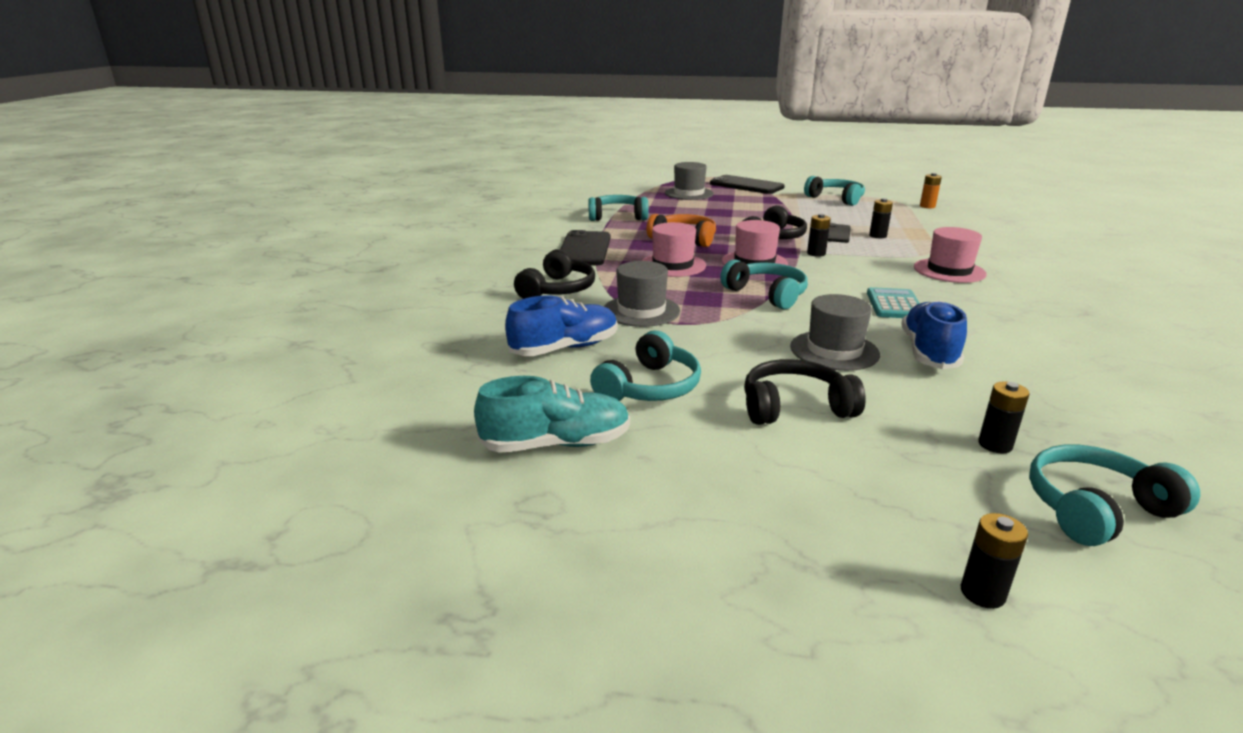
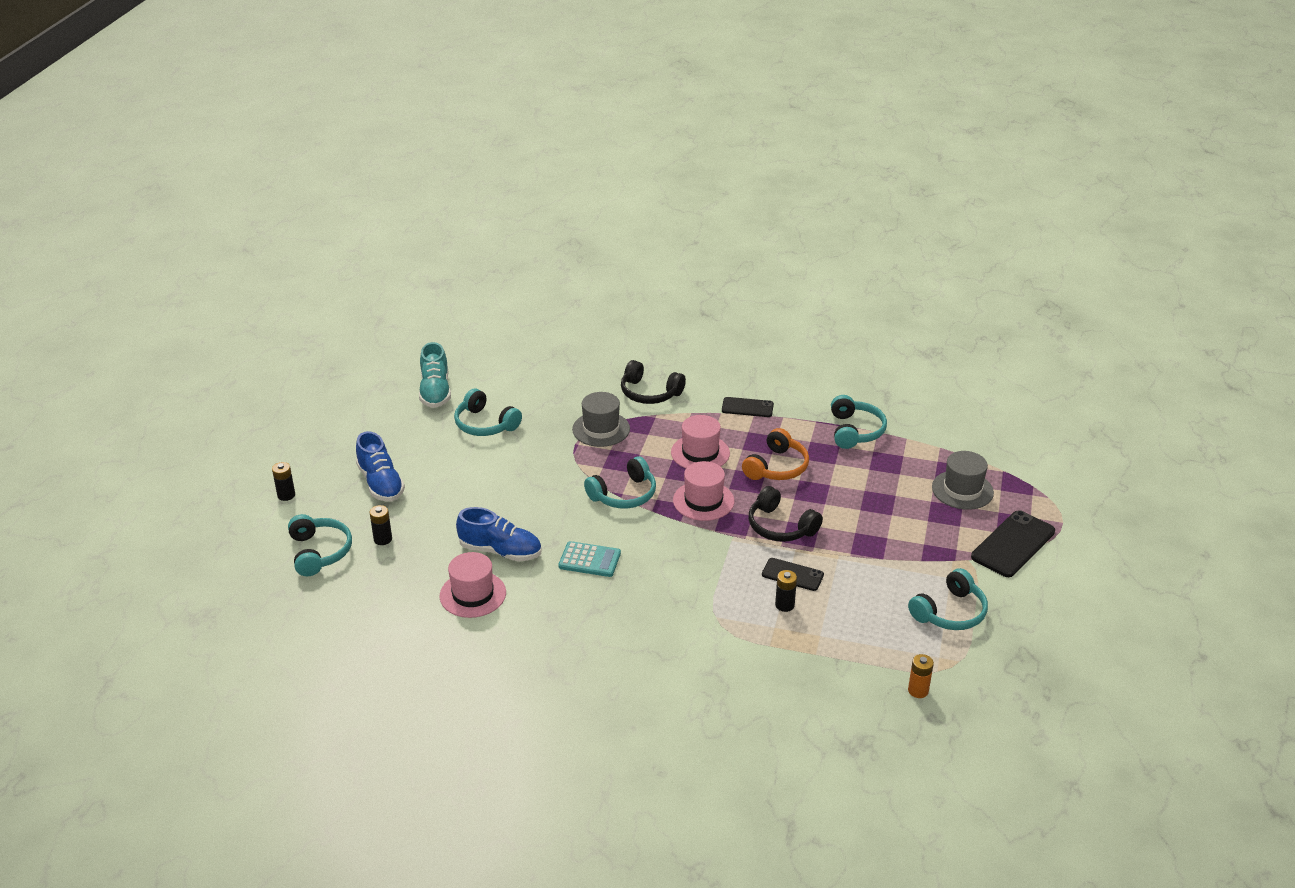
camera: 95 degrees right, 10 degrees up
blue shoe [505,296,617,356] -> blue shoe moved to [356,431,405,502]
black phone [561,230,610,265] -> black phone [722,397,774,417], size x0.60
black headphones [744,359,866,425] -> none
grey hat [790,294,880,371] -> none
black battery [807,214,831,257] -> none
pink hat [914,227,987,283] -> pink hat moved to [440,552,506,618]

